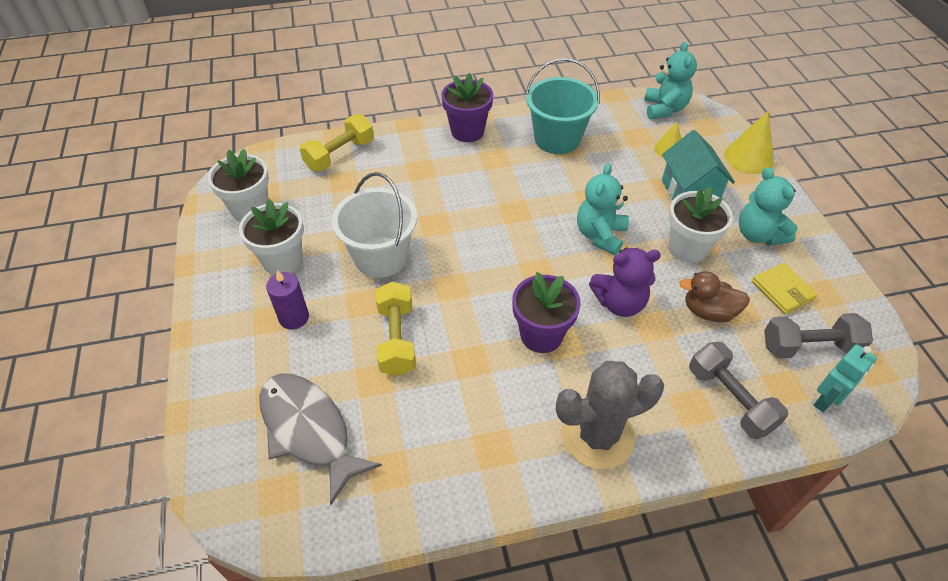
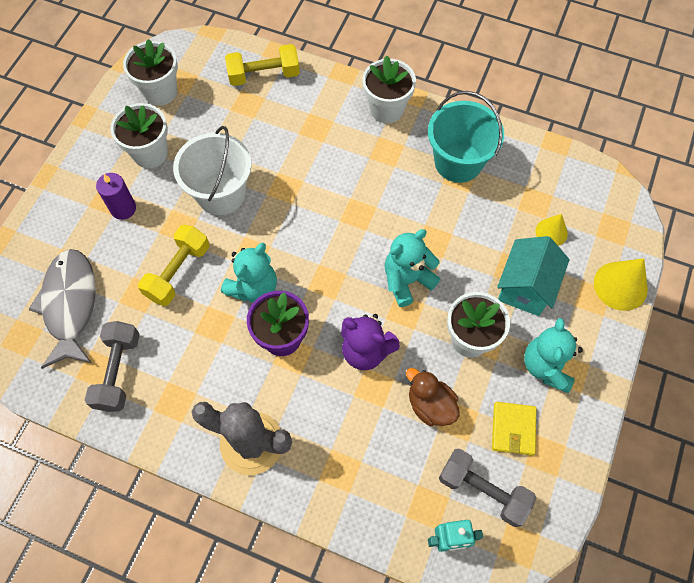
camera: 35 degrees right, 15 degrees up
purple flower pot [441,73,493,142] -> white flower pot [362,55,416,123]
turquoise teddy bear [644,42,697,119] -> turquoise teddy bear moved to [221,243,277,302]
grey dumbbell [689,342,788,439] -> grey dumbbell moved to [85,321,140,412]

